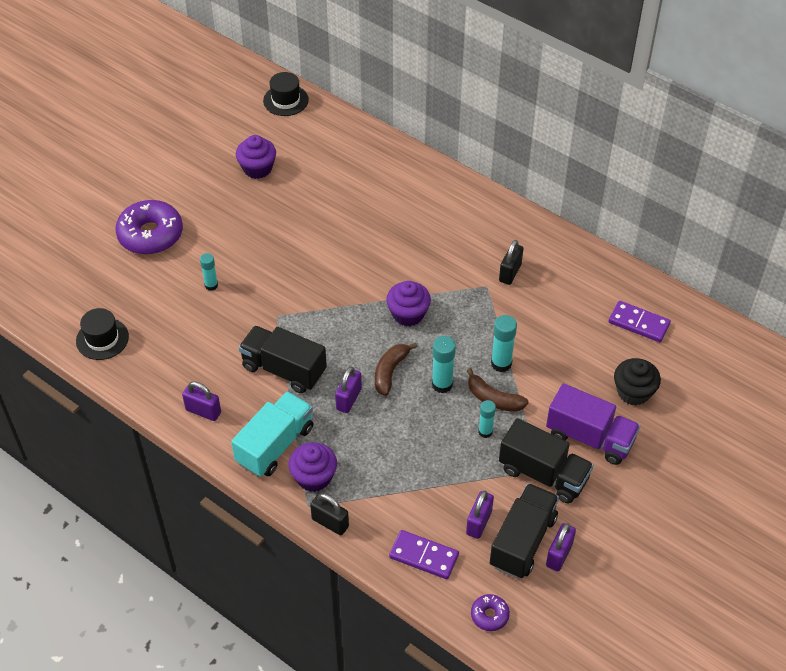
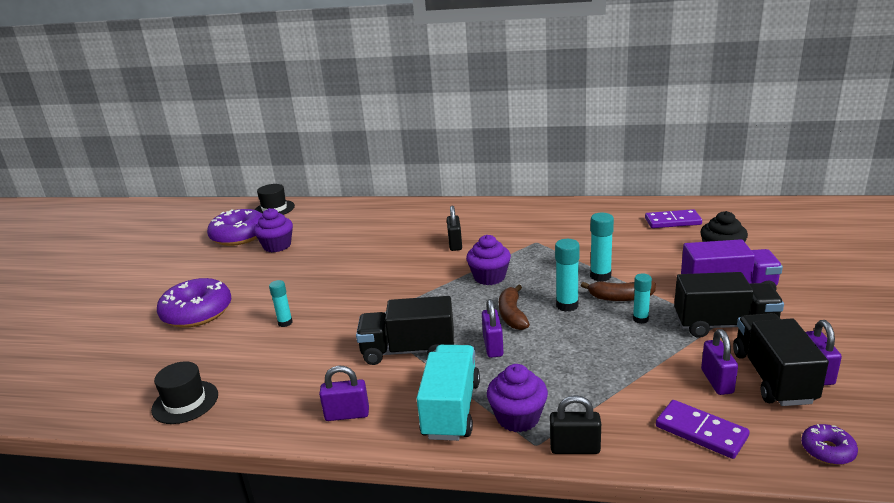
camera: 25 degrees left, 25 degrees down
purple domino [389,530,459,579] -> purple domino turned 45 degrees clockwise [656,400,750,459]
black padlock [499,240,524,285] -> black padlock moved to [447,205,462,251]
none -> purple donut [207,209,262,246]

